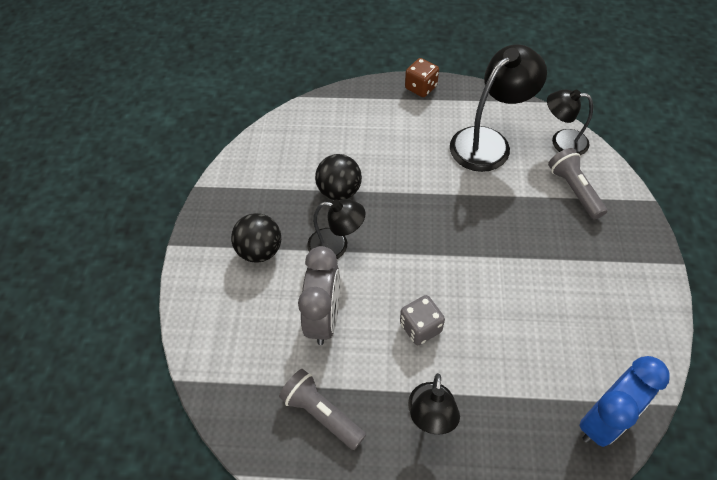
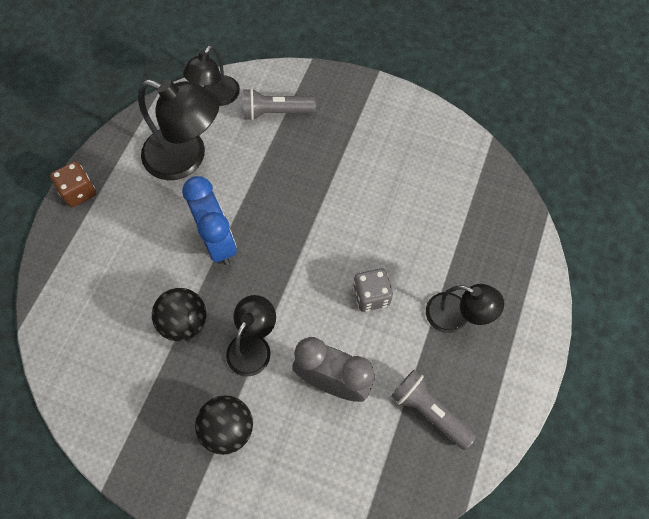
camera: 75 degrees left, 10 degrees up
grey flashlight [279,369,366,450] -> grey flashlight turned 75 degrees clockwise [391,370,476,450]
black lamp [450,44,547,172] -> black lamp turned 135 degrees clockwise [138,79,219,180]
blue clock [579,356,670,447] -> blue clock moved to [182,176,237,265]

